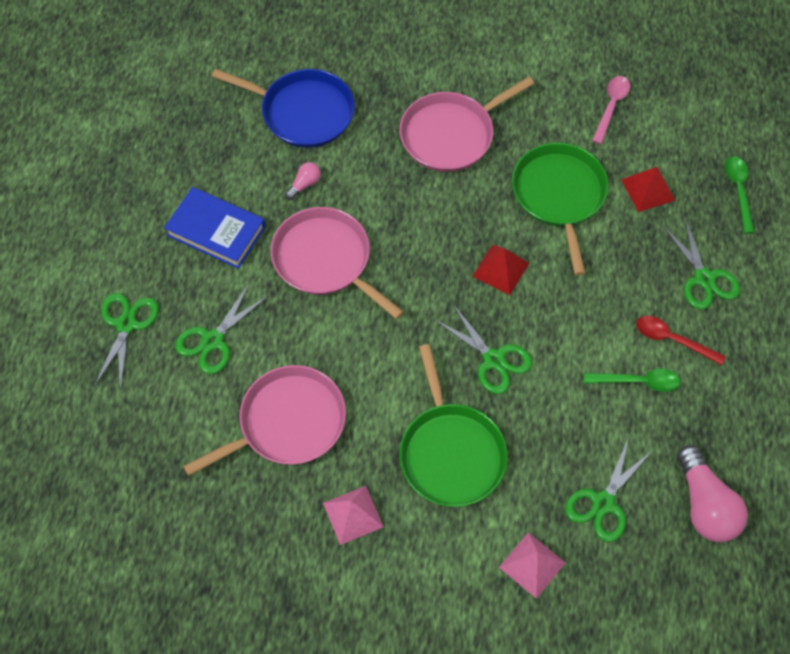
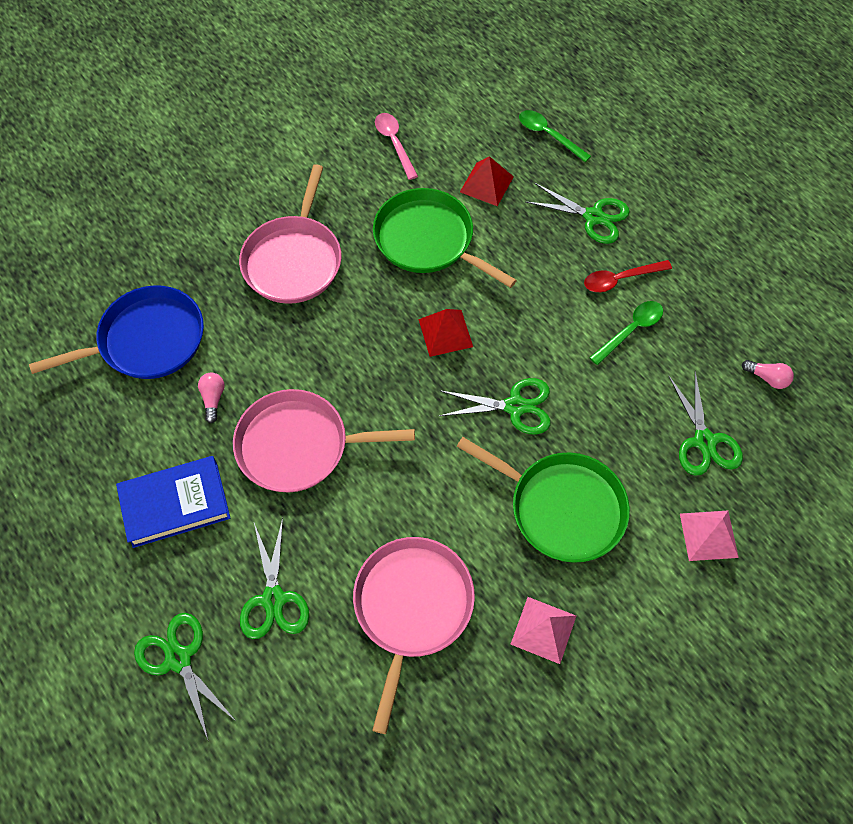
camera: 45 degrees left, 0 degrees up
pink light bulb [677,445,748,542] -> pink light bulb [742,360,794,389], size x0.48

